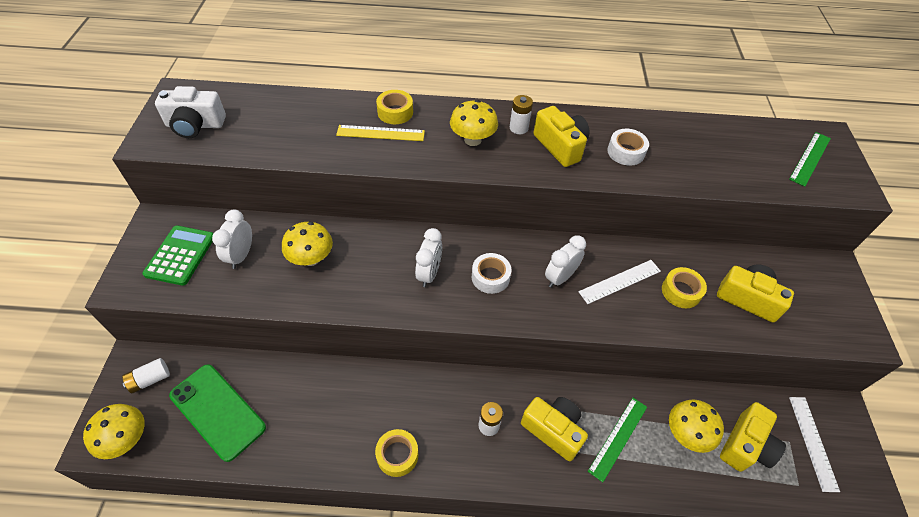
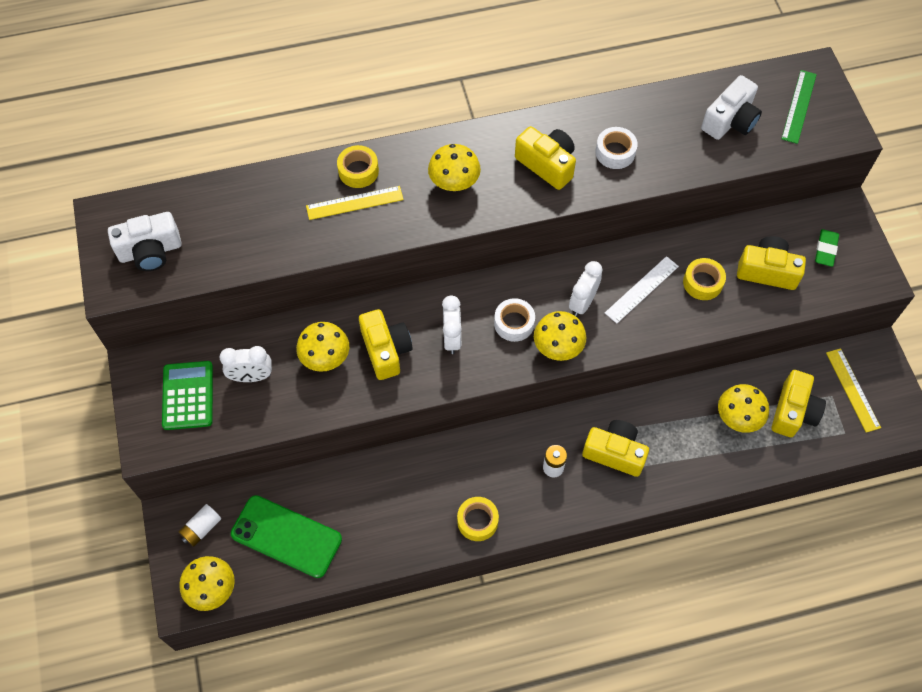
camera: 15 degrees left, 10 degrees up
white clock [212,210,252,269] -> white clock turned 90 degrees counterclockwise [220,346,272,382]
white battery [510,95,533,134] -> none
green ruler [588,398,647,482] -> none
white ruler [789,397,840,492] -> yellow ruler [826,348,881,433]
none -> yellow camera [359,309,413,380]
none -> yellow mushroom [534,311,586,361]
none -> white camera [701,75,762,140]
none -> green eraser [815,229,839,267]

